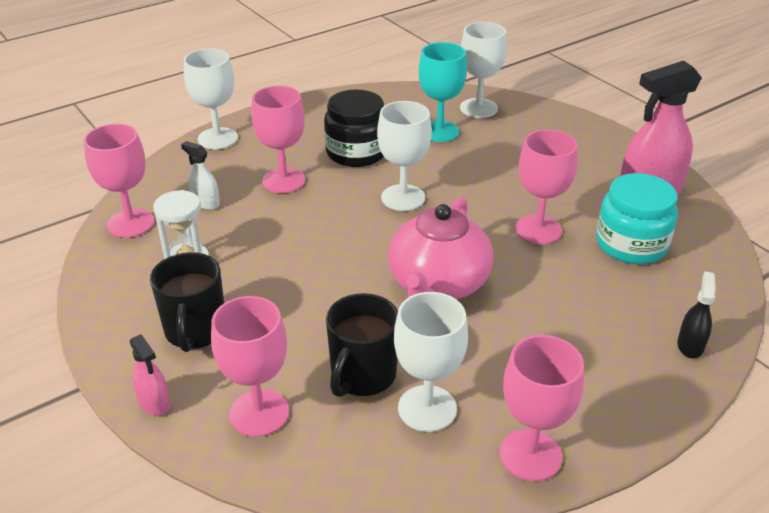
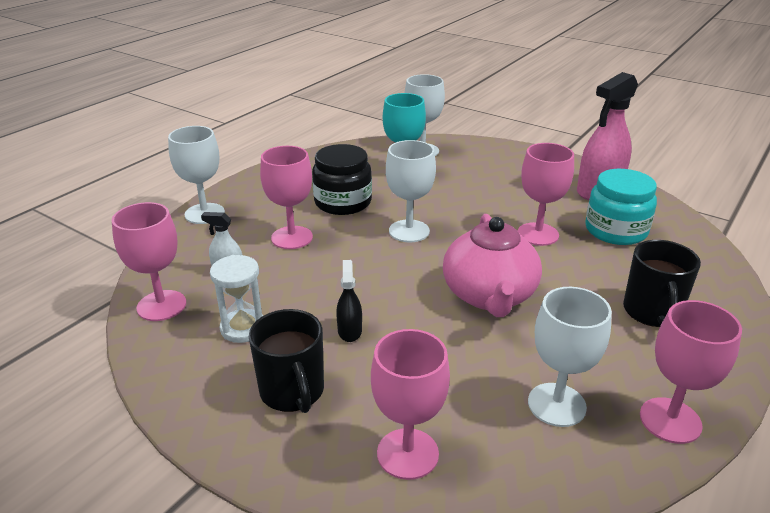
camera: 20 degrees left, 5 degrees down
pink spray bottle [129,334,170,416] -> none
black mug [326,293,398,397] -> black mug moved to [623,240,701,327]
black spray bottle [677,271,716,358] -> black spray bottle moved to [336,260,362,342]

